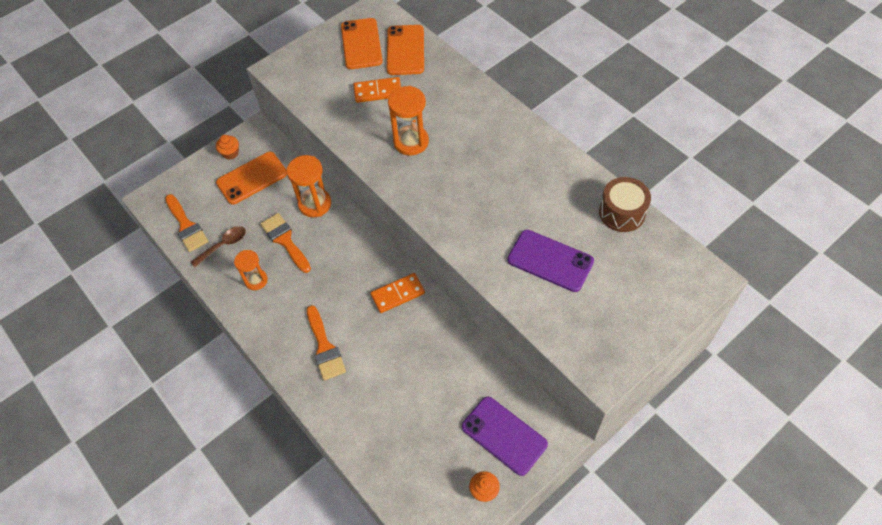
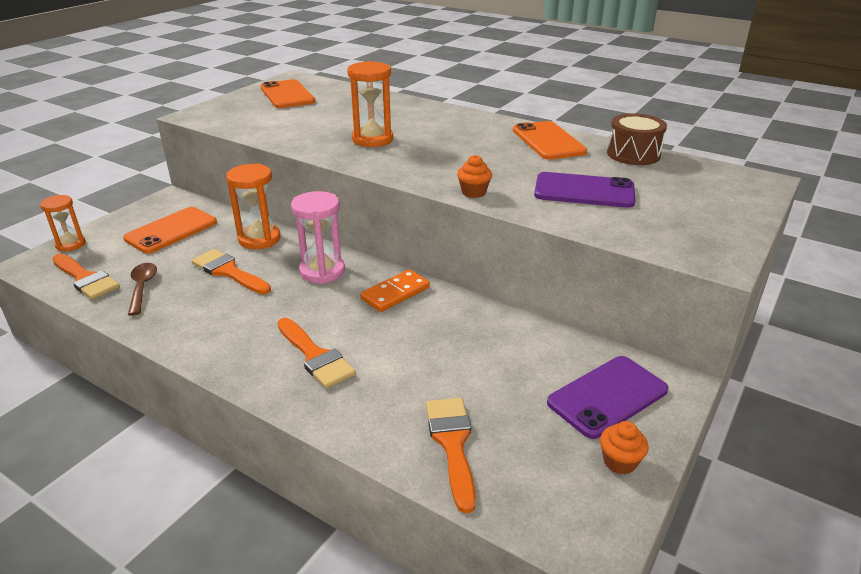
camera: 20 degrees left, 25 degrees down
brown spoon [191,226,246,267] -> brown spoon turned 45 degrees counterclockwise [128,263,157,315]
orange cupcake [216,135,239,160] -> orange cupcake moved to [457,155,492,198]
orange hourglass [234,250,268,290] -> orange hourglass moved to [40,195,86,251]
orange domino [353,77,401,103] -> none
orange phone [387,25,424,75] -> orange phone moved to [513,121,587,160]
purple phone [462,396,548,476] -> purple phone turned 60 degrees counterclockwise [547,356,668,439]
none -> pink hourglass [291,191,345,284]
none -> orange brush [426,398,476,513]

